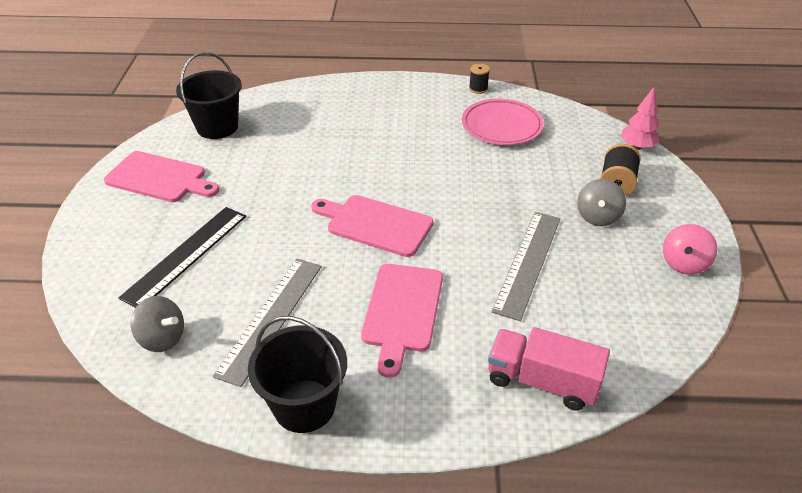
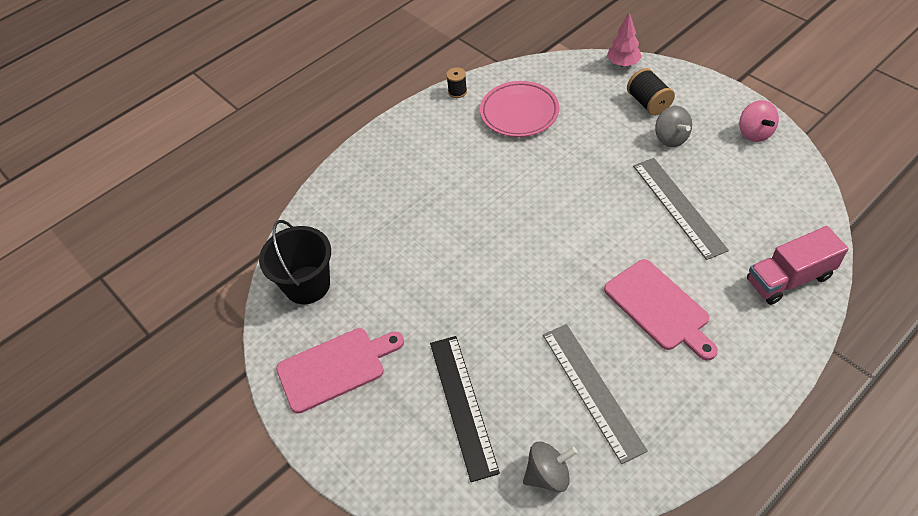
camera: 40 degrees left, 10 degrees up
black bucket [248,316,347,433] -> none
pink cutting board [311,195,433,257] -> none

